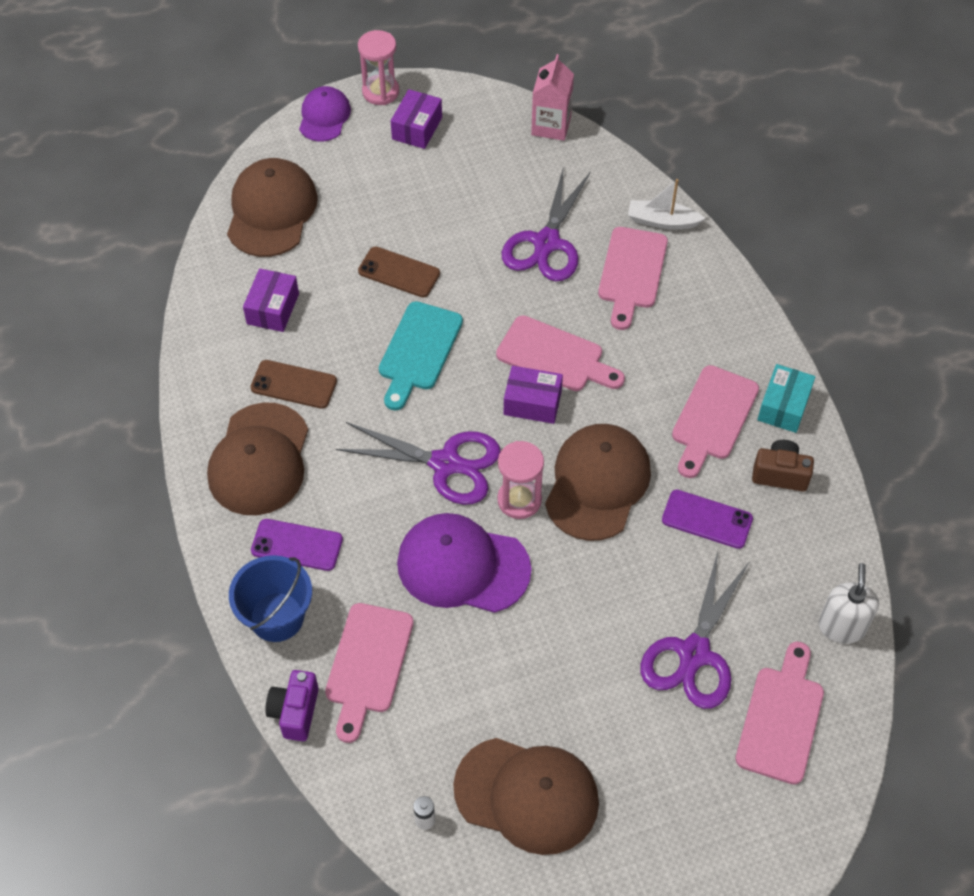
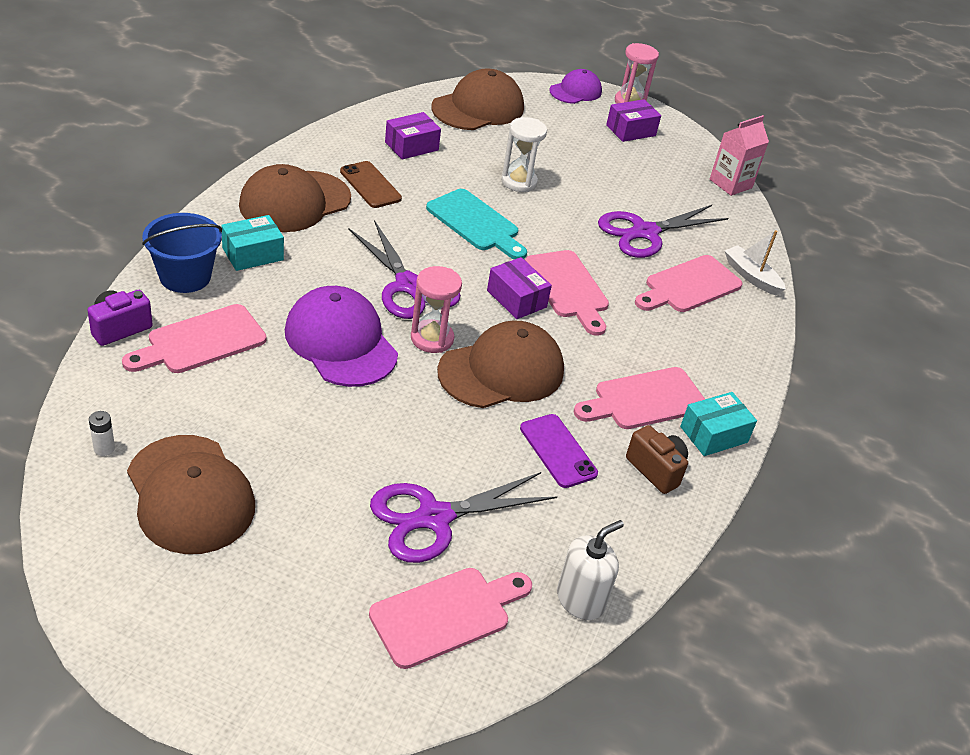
camera: 35 degrees right, 15 degrees down
purple phone [251,519,343,571] -> turquoise box [221,215,284,271]
brown phone [358,246,440,297] -> white hourglass [501,117,547,192]
turquoise cutting board [379,301,463,410] -> turquoise cutting board turned 105 degrees counterclockwise [426,189,527,259]

